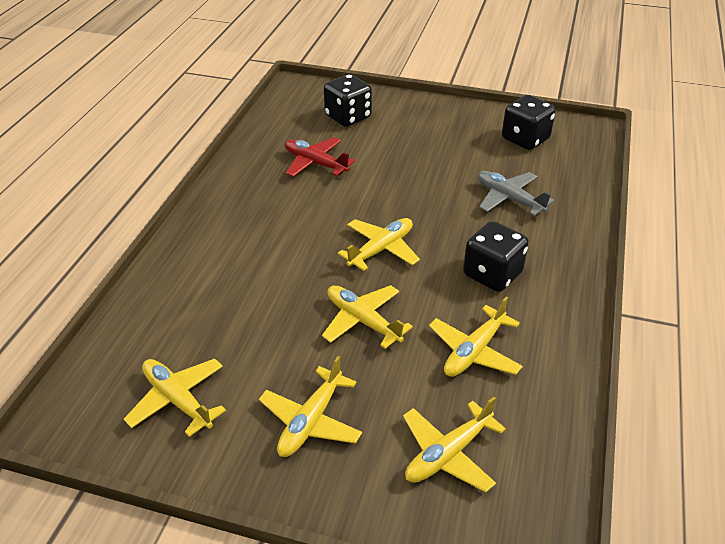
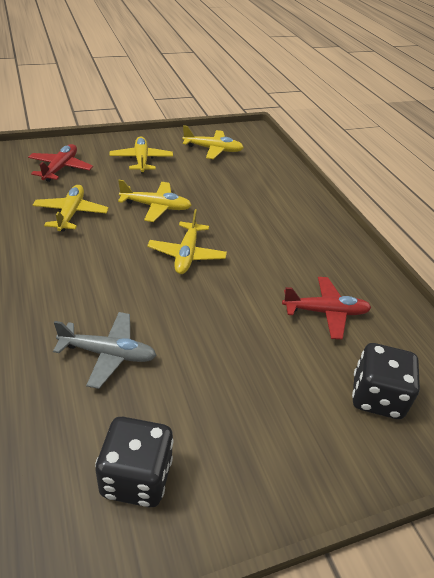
camera: 140 degrees right, 0 degrees up
yellow plane [403,397,506,493] -> red plane [28,144,93,182]
black dice [463,221,529,292] -> none

